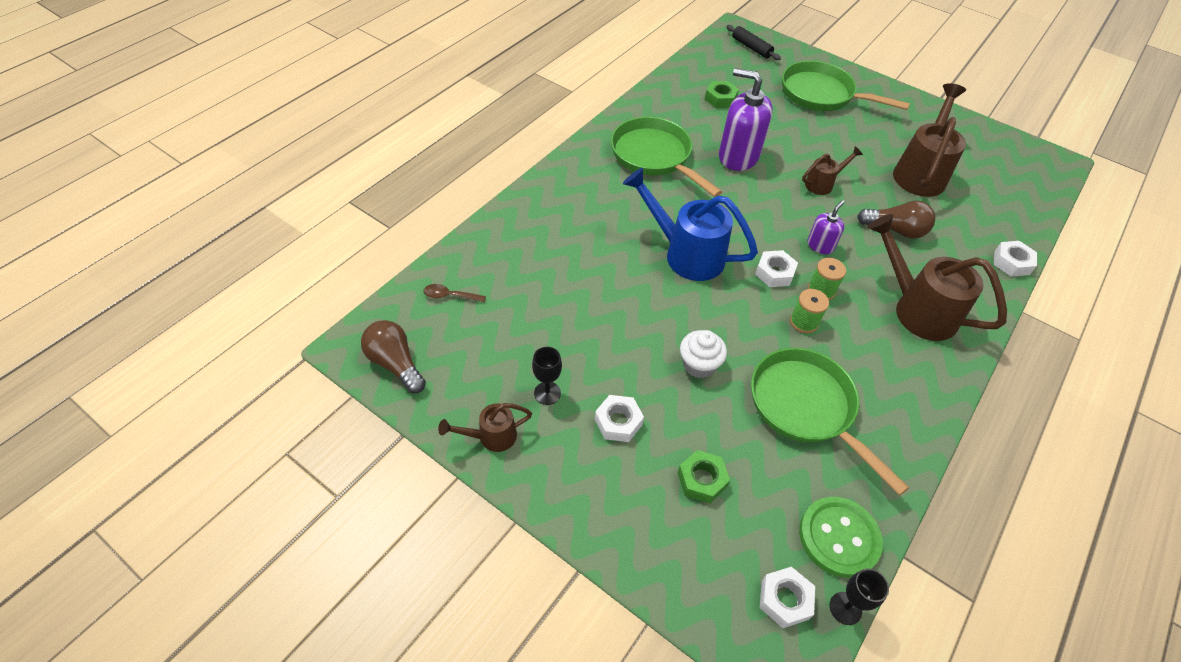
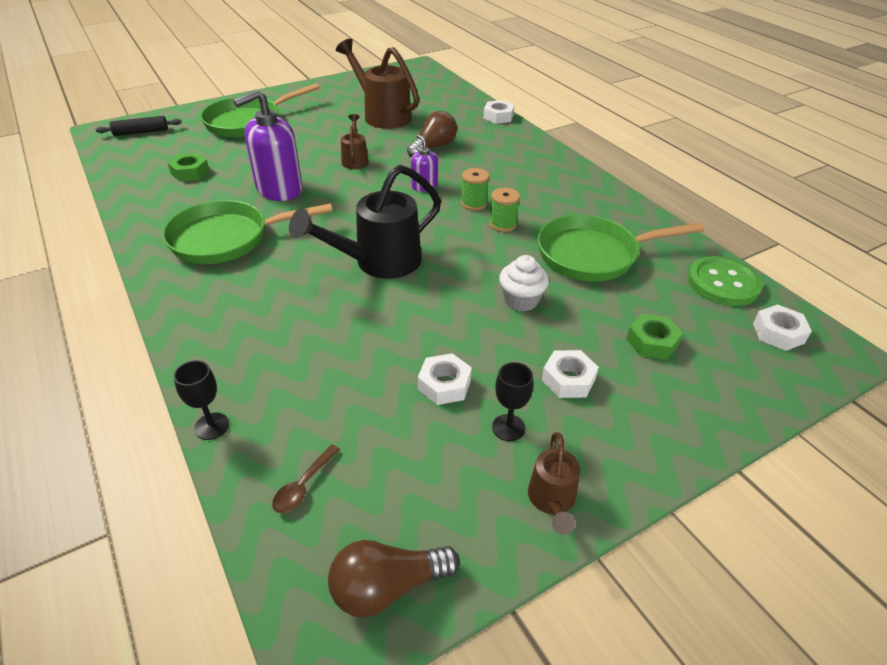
camera: 65 degrees left, 10 degrees down
blue watering can [623,168,758,281] -> black watering can [289,165,441,279]
white nut [755,250,798,287] -> white nut moved to [418,353,472,405]
black goblet [830,569,889,625] -> black goblet moved to [173,360,229,440]
brown watering can [867,214,1007,341] -> none

